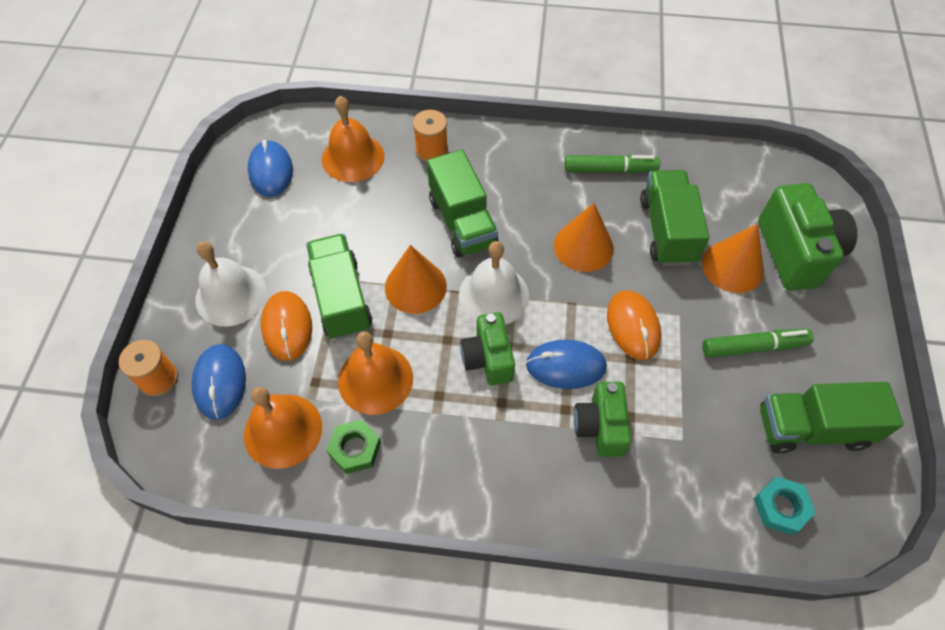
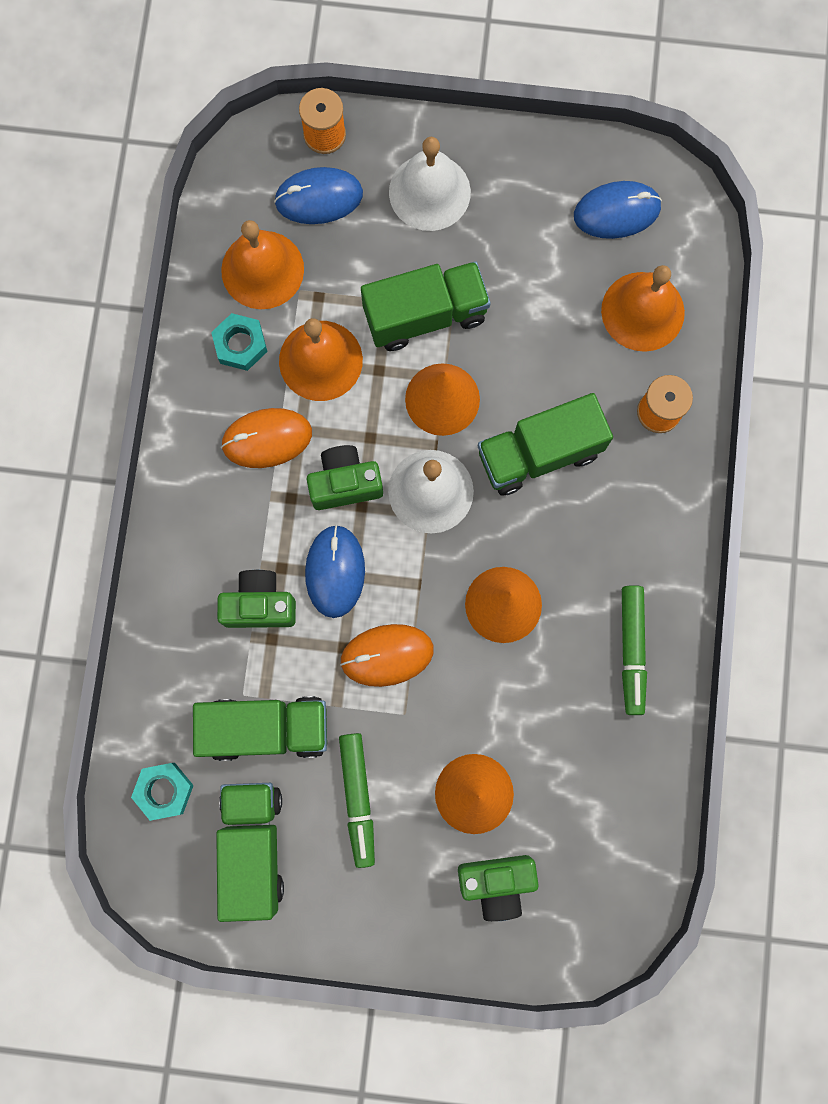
camera: 90 degrees right, 20 degrees up
orange mouse [261,291,312,361] -> orange mouse moved to [221,408,312,468]
green nut [326,419,381,474] -> turquoise nut [211,313,268,371]
green truck [640,170,709,266] -> green truck moved to [193,696,327,761]
green camera [758,183,857,291] -> green camera [458,855,539,921], size x0.63

